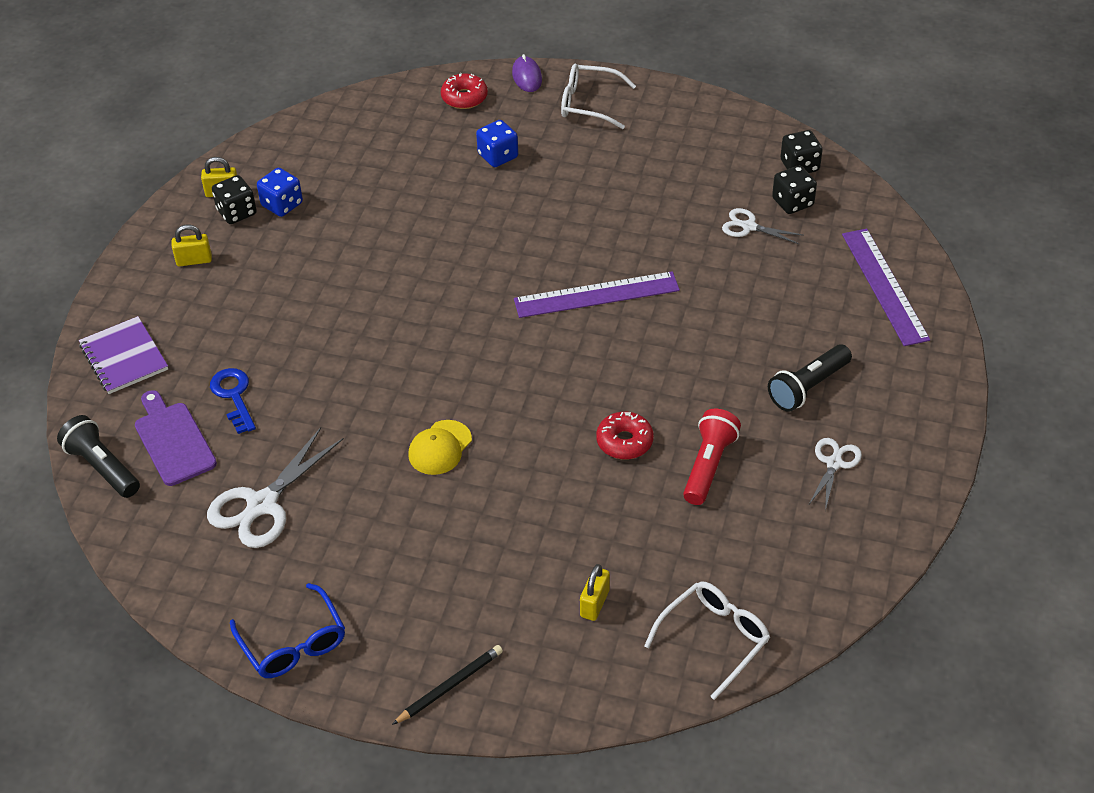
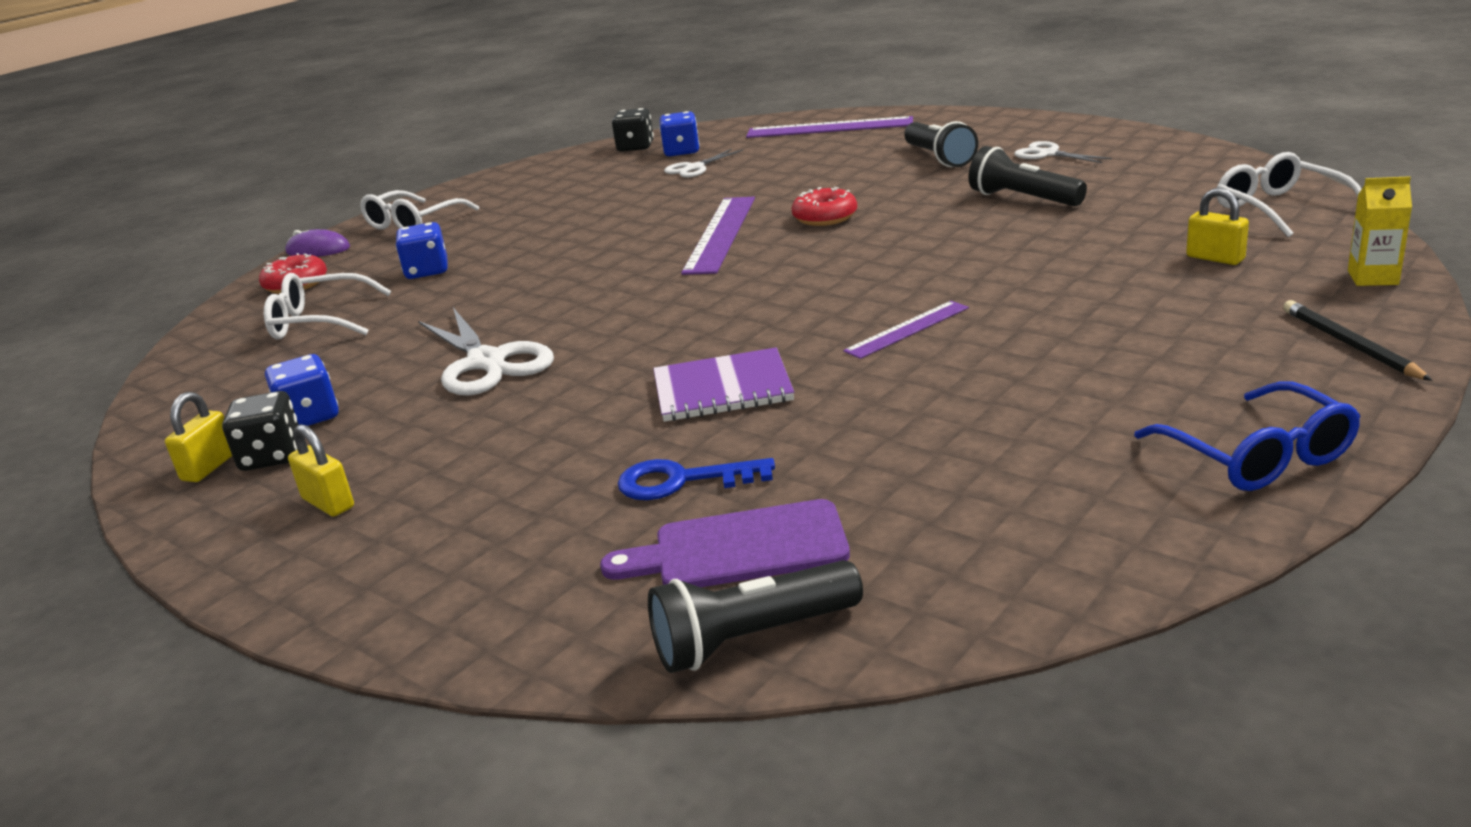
camera: 65 degrees left, 20 degrees down
purple notebook [79,316,168,394] -> purple notebook moved to [653,348,794,422]
yellow padlock [172,225,212,266] -> yellow padlock turned 60 degrees counterclockwise [288,424,354,516]
white scissors [207,427,344,548] -> white scissors moved to [418,308,554,396]
blue glasses [230,583,345,678] -> blue glasses turned 75 degrees clockwise [1134,381,1360,491]
yellow cap [408,420,472,475] -> purple ruler [843,301,969,359]
red donut [596,412,654,460] -> red donut moved to [791,187,857,226]
red flashlight [683,409,741,505] -> black flashlight [969,146,1087,206]
black dice [772,165,817,214] -> blue dice [660,111,699,156]
none -> white glasses [264,273,391,339]
none -> yellow carton [1348,176,1412,286]

